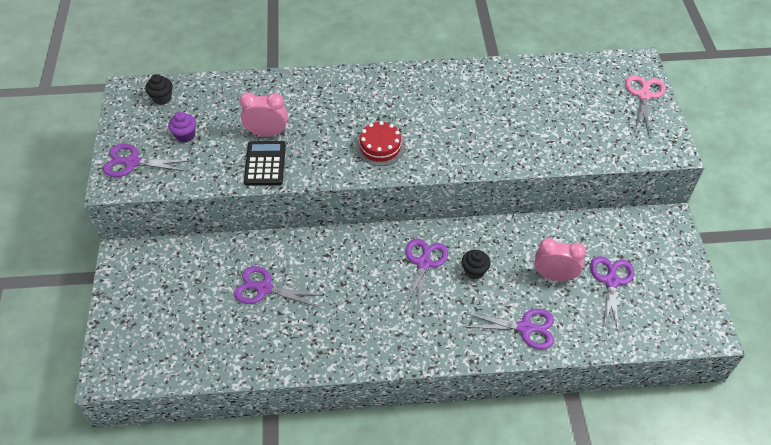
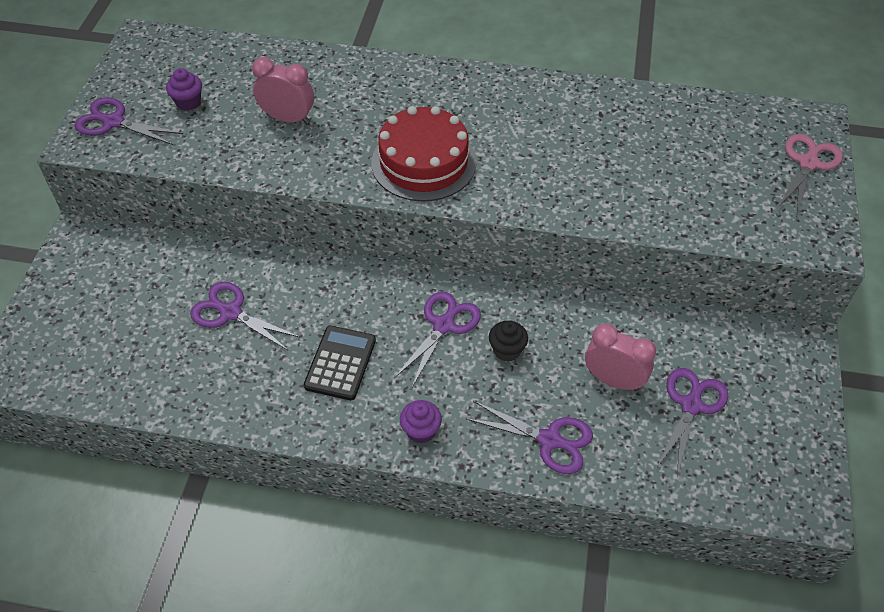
camera: 15 degrees right, 0 degrees up
black cupcake [145,74,172,105] -> none
black calculator [244,141,286,186] -> black calculator moved to [304,326,376,400]
red cake [356,121,405,166] -> red cake [371,106,477,201], size x1.61
none -> purple cupcake [400,400,442,443]

